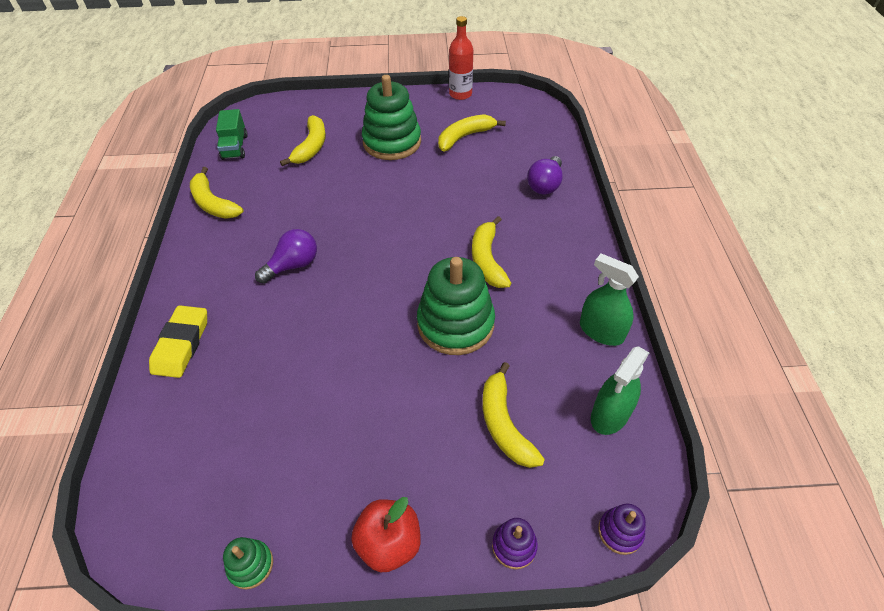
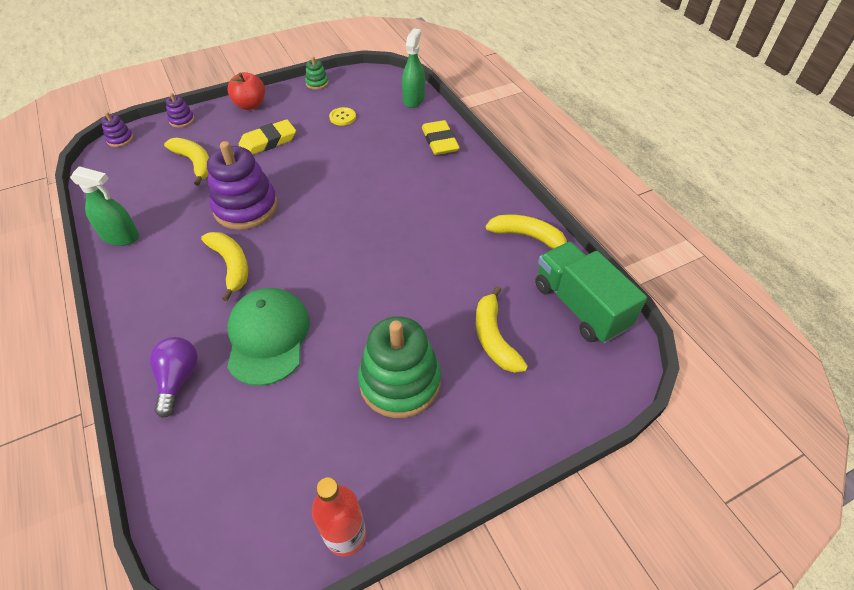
camera: 155 degrees right, 0 degrees up
green truck [216,109,248,160] -> green truck [535,242,647,343], size x1.66
purple light bulb [255,229,317,284] -> none
green stacking toy [417,257,495,355] -> purple stacking toy [207,141,278,230]
yellow banana [438,114,506,152] -> none
green spray bottle [591,346,649,435] -> green spray bottle moved to [402,28,425,108]
none -> green cap [227,288,310,386]
none -> yellow eraser [239,119,296,154]
none -> yellow button [329,107,356,126]

